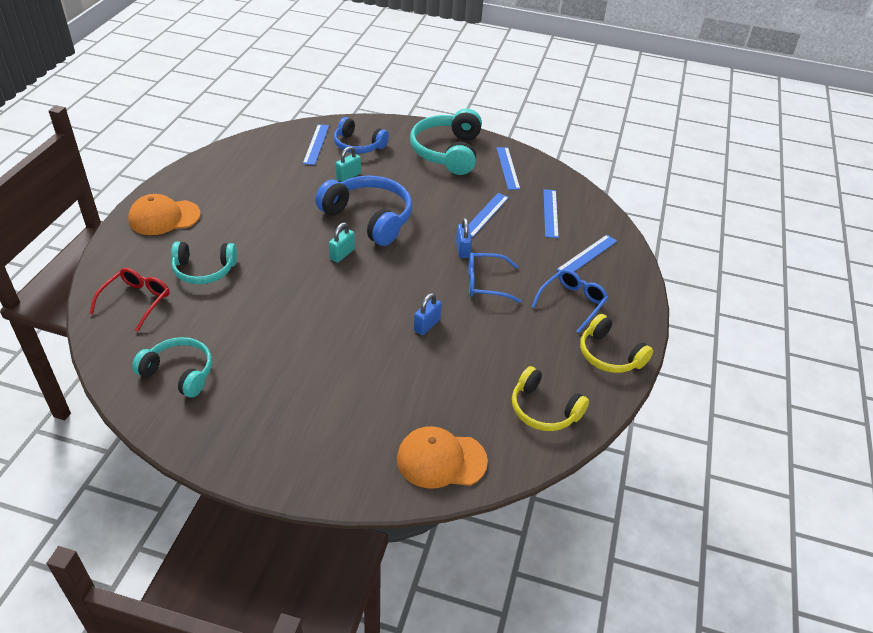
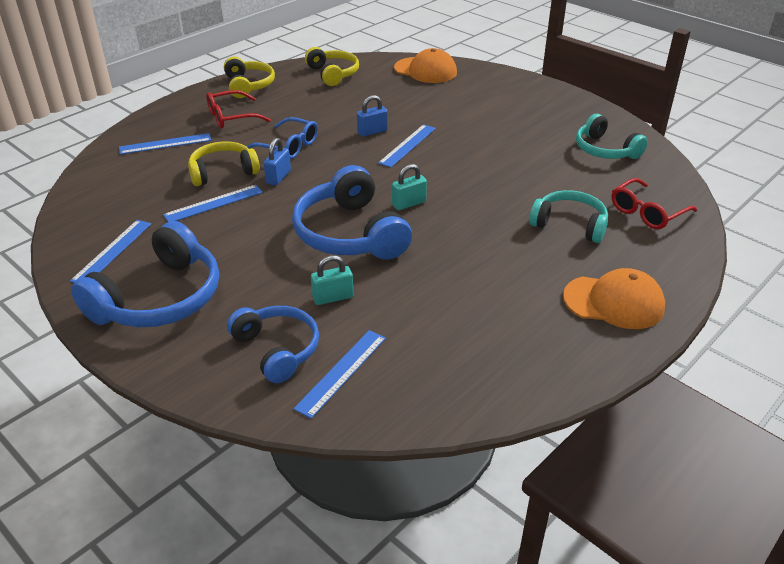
camera: 150 degrees left, 5 degrees down
turquoise headphones [410,109,482,175] -> blue headphones [71,221,219,327]
blue glasses [532,269,608,333] -> red glasses [206,90,271,128]
blue ruler [543,189,559,238] -> blue ruler moved to [378,124,436,167]
none -> yellow headphones [188,142,260,186]

